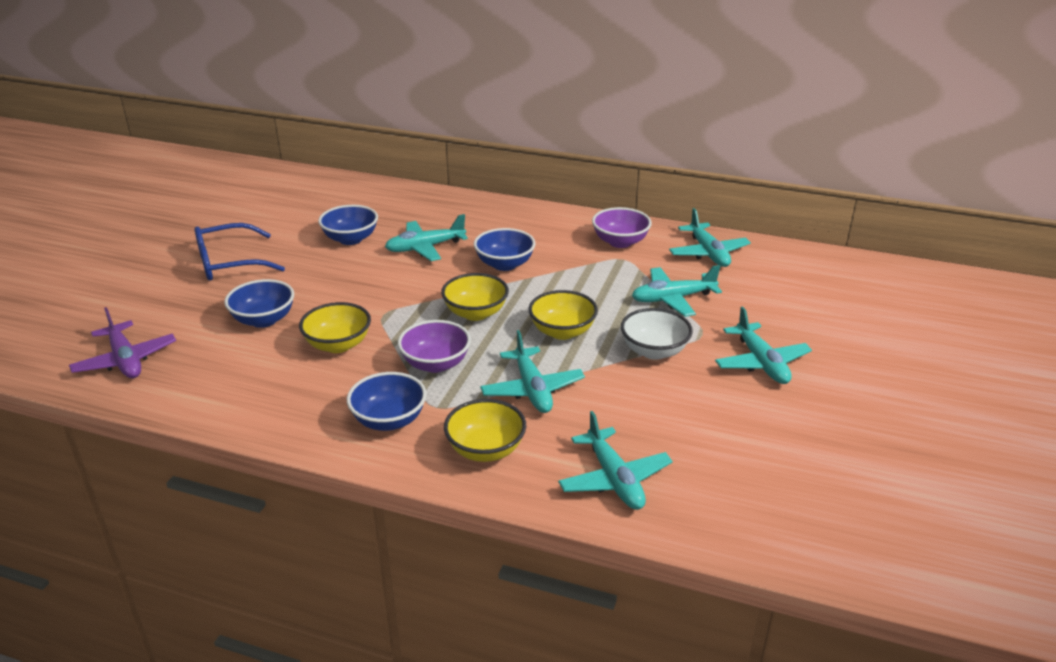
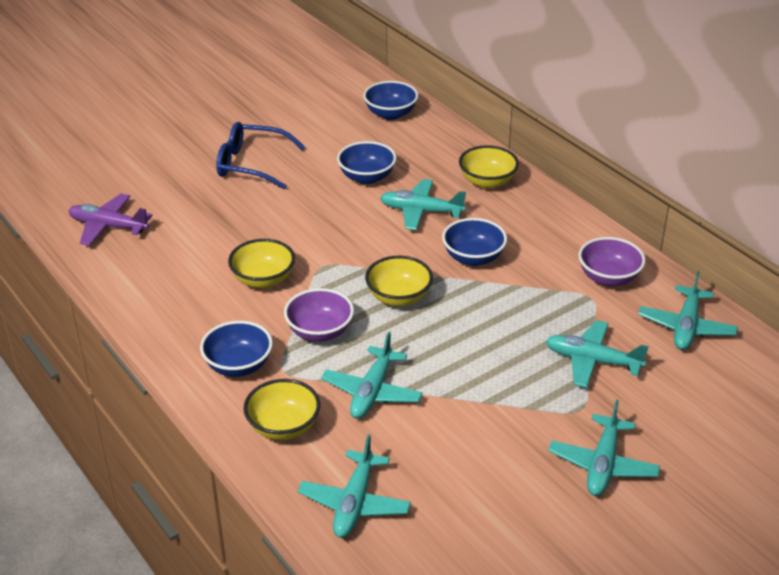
camera: 35 degrees right, 5 degrees up
purple plane [69,307,176,378] -> purple plane turned 105 degrees clockwise [69,194,153,246]
blue bowl [224,279,294,328] -> blue bowl moved to [363,81,418,120]
yellow bowl [528,290,598,340] -> yellow bowl moved to [459,145,519,189]
white bowl [621,308,693,360] -> none

